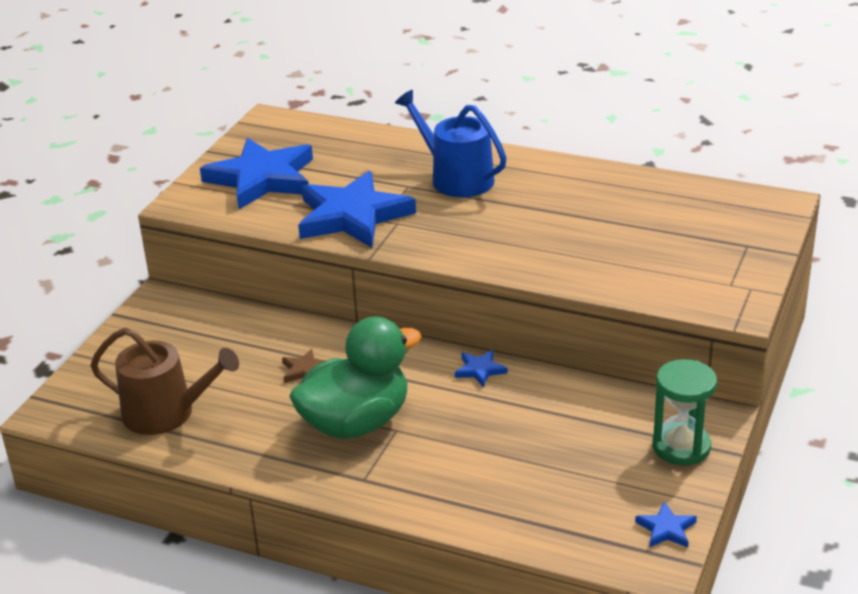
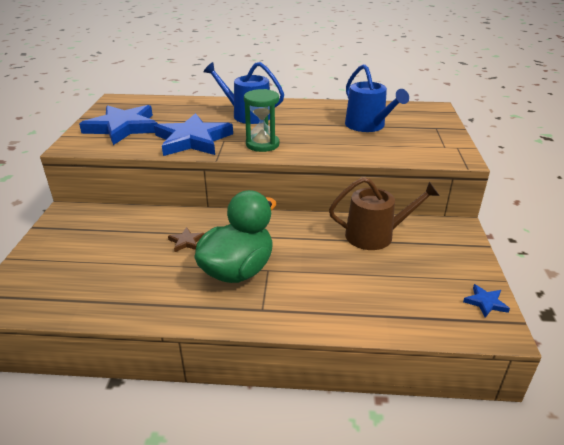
camera: 20 degrees left, 0 degrees up
brown watering can [90,328,239,435] -> brown watering can moved to [329,177,440,250]
blue star [455,350,507,387] -> none
green hourglass [652,359,717,465] -> green hourglass moved to [244,89,279,152]
none -> blue watering can [345,64,409,132]

